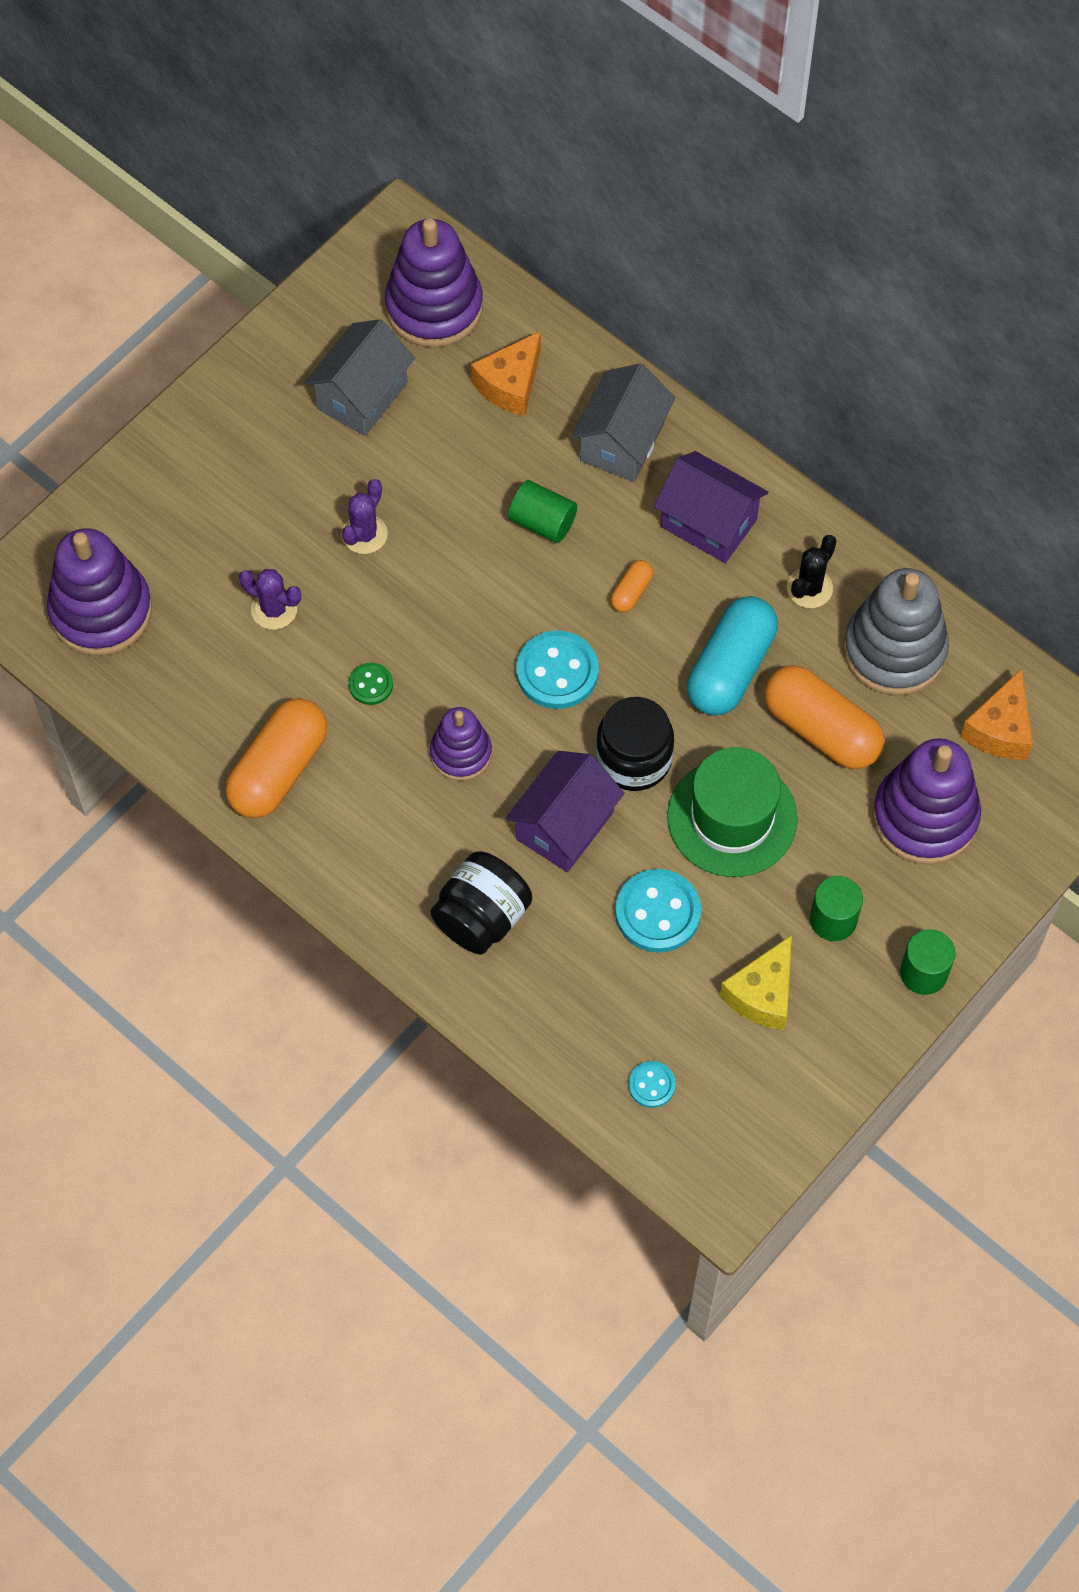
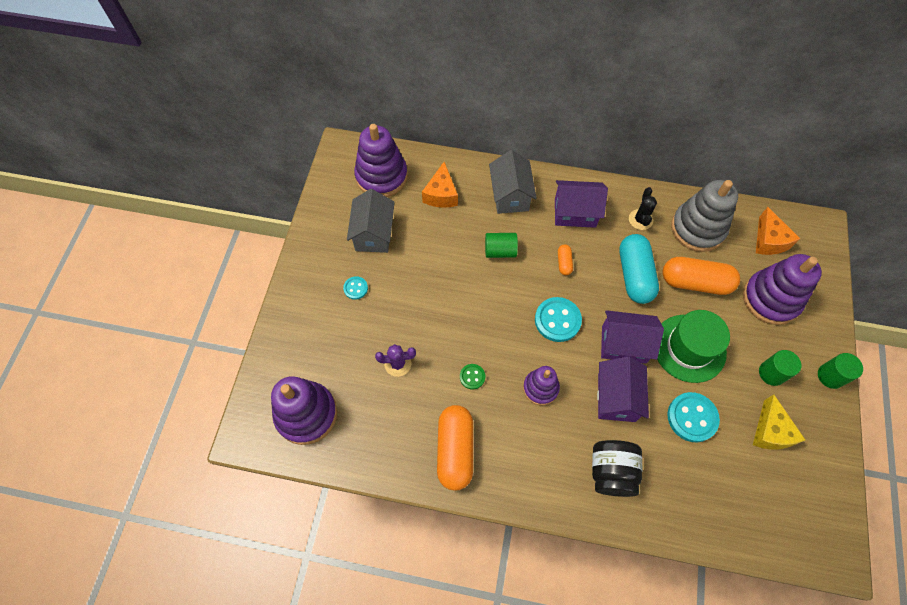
camera: 30 degrees left, 0 degrees up
purple cactus [342,479,388,554] -> none
black jar [596,697,674,791] -> purple house [601,310,664,364]
turquoise button [628,1061,676,1108] -> turquoise button moved to [343,276,368,300]

